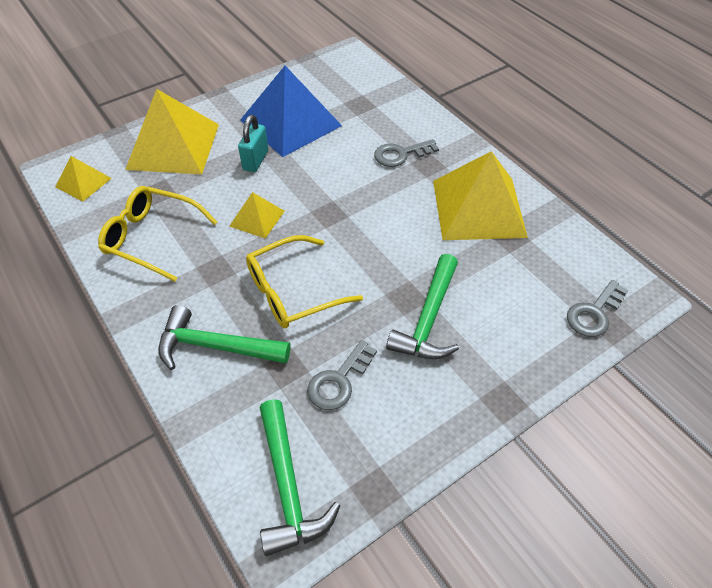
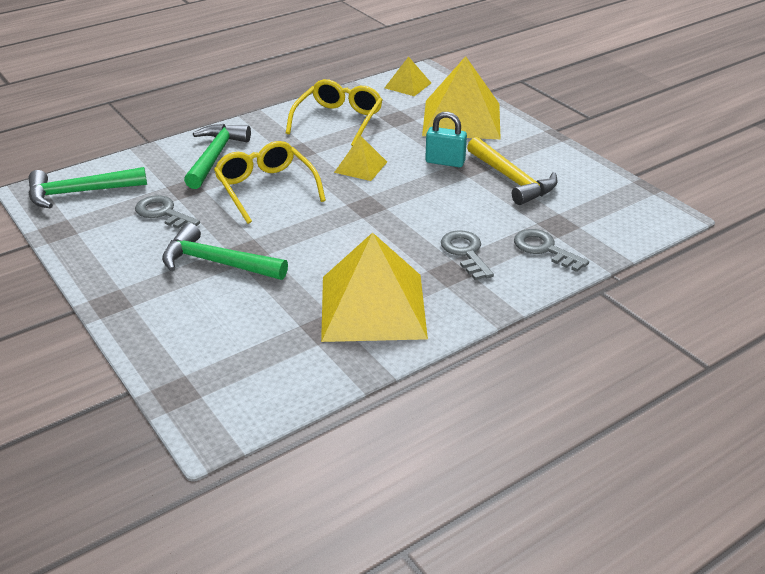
camera: 90 degrees right, 15 degrees down
blue pyramid [240,66,342,157] -> yellow hammer [467,137,558,205]
grey key [567,280,628,337] -> grey key moved to [514,229,589,272]

